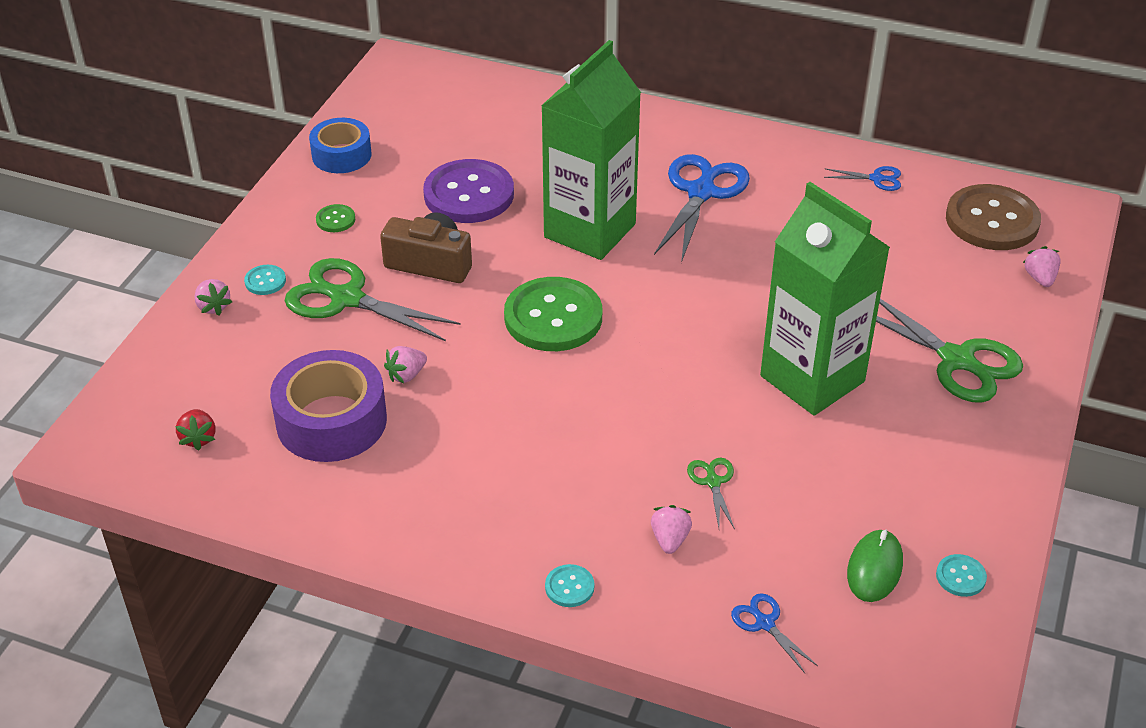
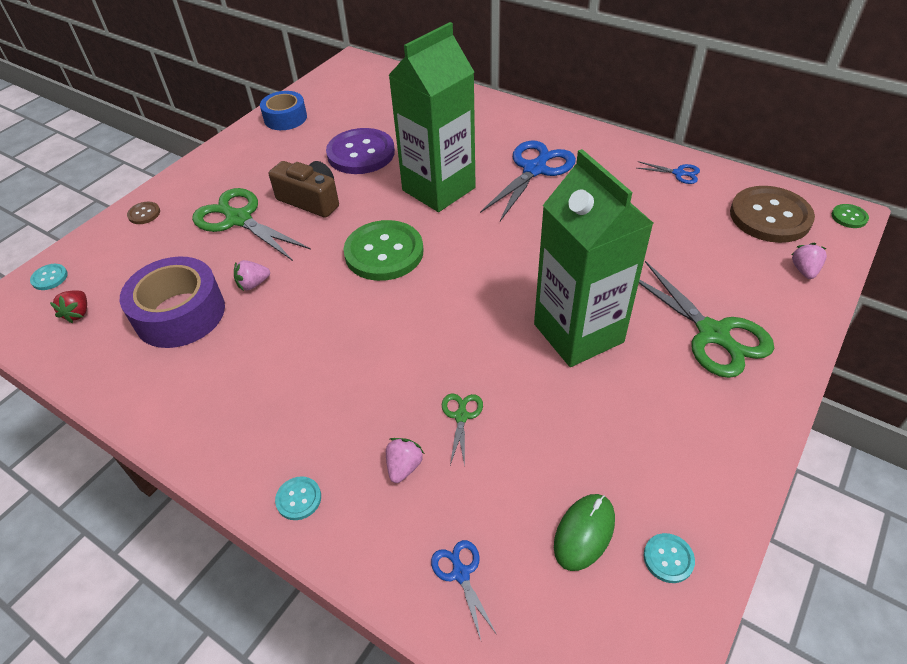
camera: 15 degrees right, 5 degrees up
pink strawberry [194,279,232,316] -> brown button [127,202,160,224]
turquoise button [244,265,286,295] -> turquoise button moved to [30,264,68,290]
green button [316,204,355,232] -> green button moved to [832,204,869,228]

